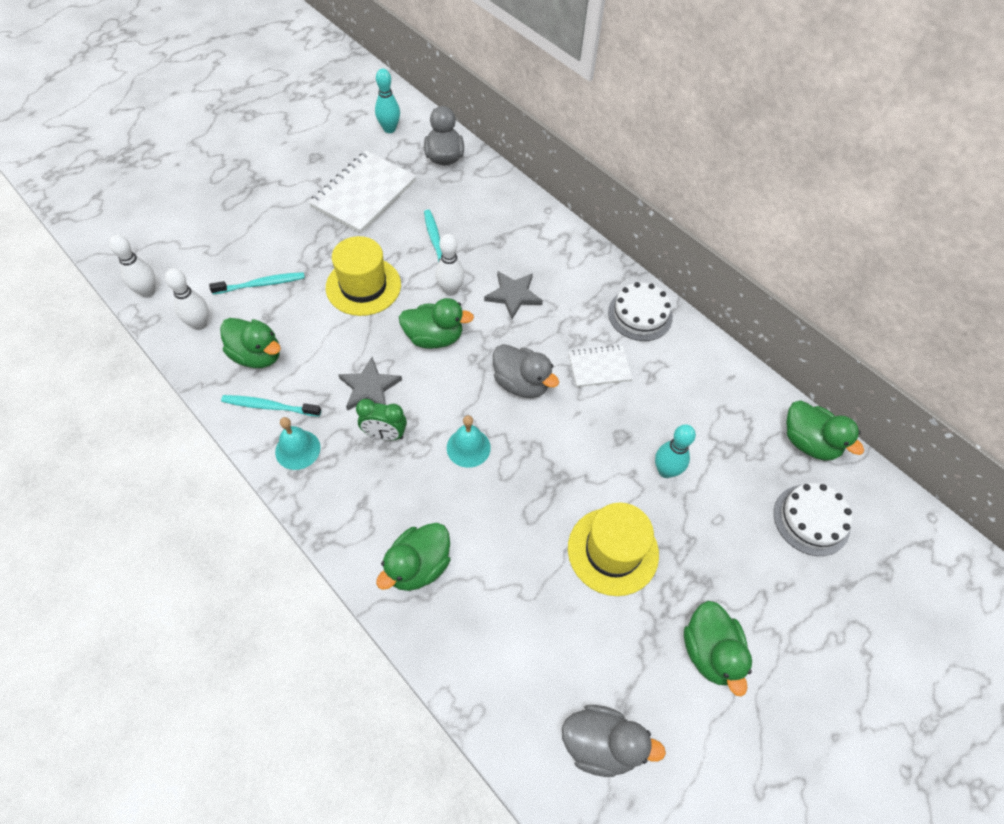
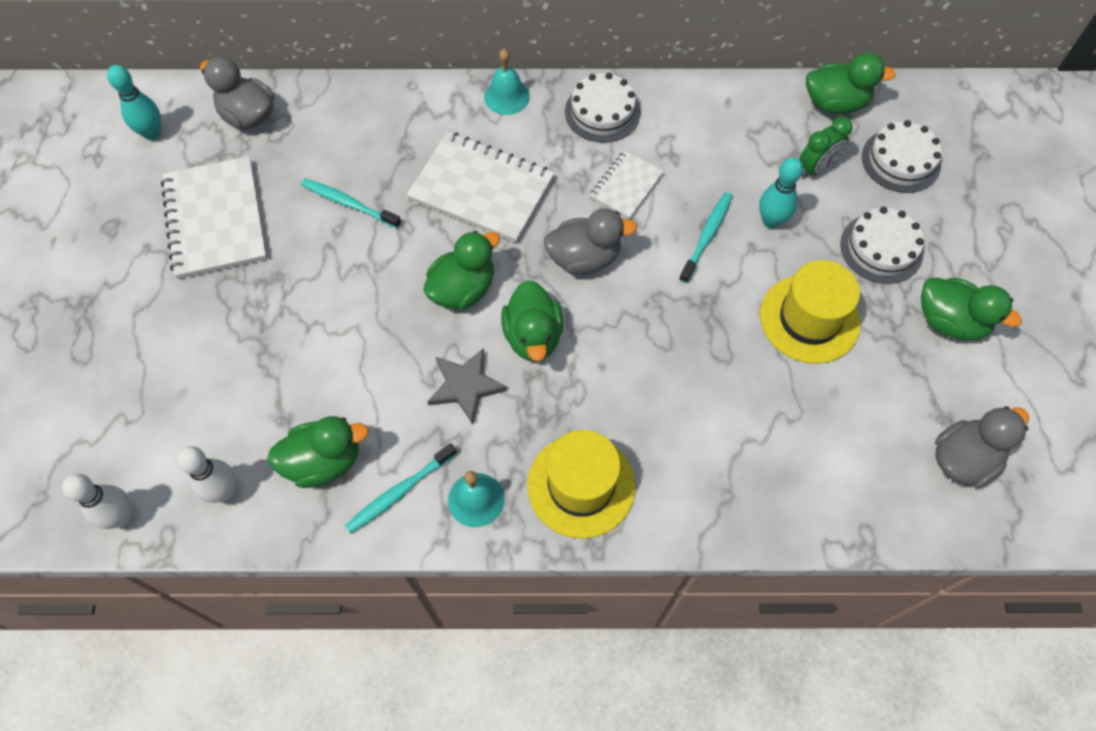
camera: 45 degrees left, 5 degrees up
turquoise toothbrush [209,272,305,294] -> turquoise toothbrush moved to [679,192,733,283]
yellow hat [326,236,401,316] -> yellow hat moved to [527,430,635,539]
green clock [356,399,407,441] -> green clock moved to [799,117,853,178]
green duck [376,523,451,591] -> green duck moved to [501,280,563,361]
white bowling pin [435,234,465,296] -> none
turquoise bell [447,415,491,468] -> turquoise bell moved to [484,49,530,115]
grey star [484,271,543,319] -> white notebook [406,131,555,243]
none -> white cake [840,207,924,284]

